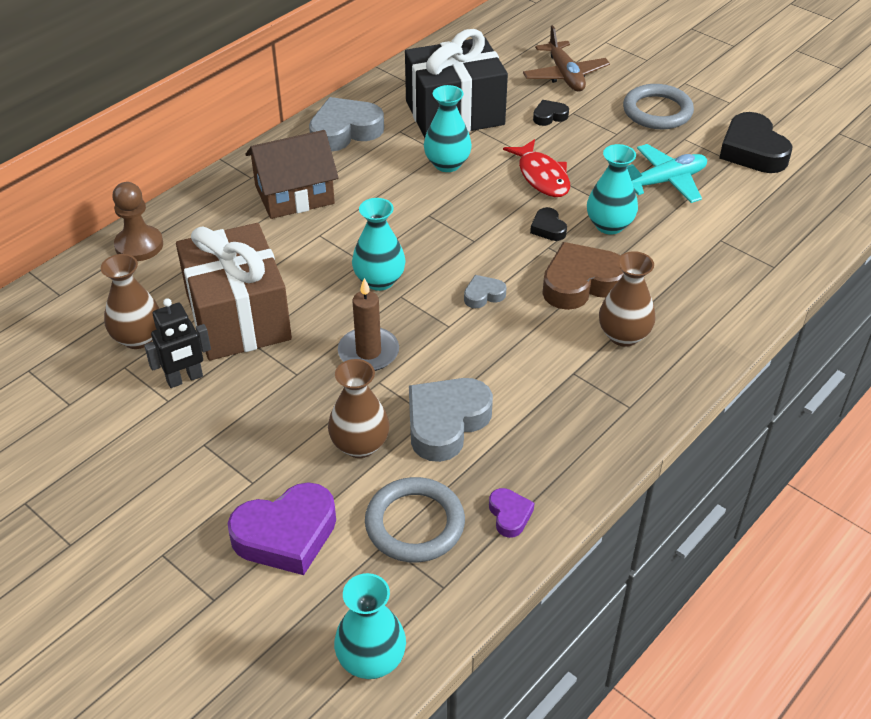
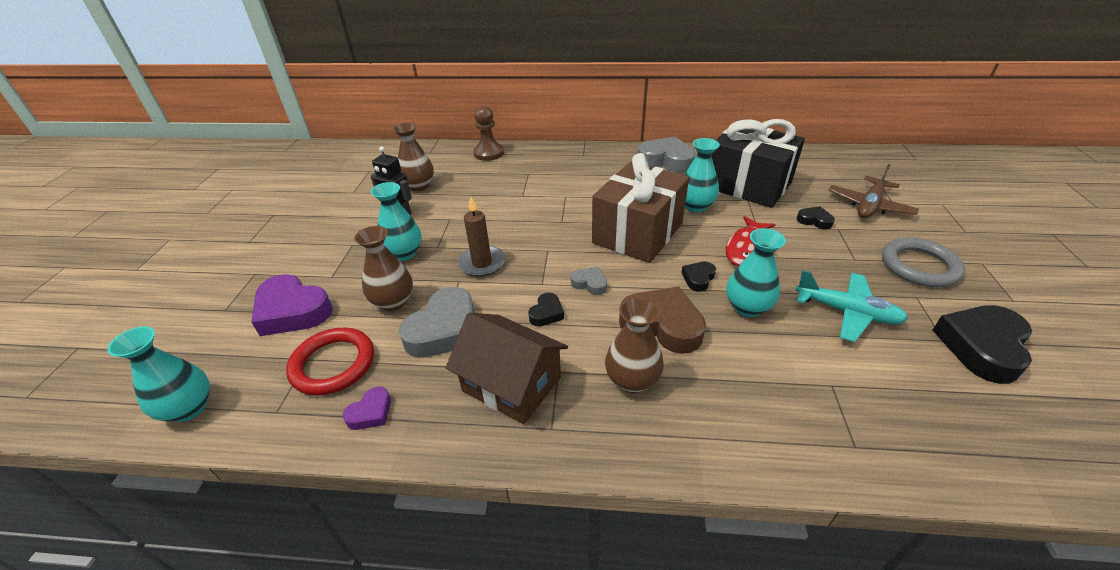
camera: 55 degrees right, 5 degrees down
brown gift [176,223,292,361] -> brown gift moved to [592,153,689,263]
brown house [246,130,339,219] -> brown house moved to [446,313,568,424]
turquoise vase [352,198,406,291] -> turquoise vase moved to [371,182,422,261]
grey ring [365,477,465,563] -> red ring [286,328,374,395]
grey heart [409,378,493,462] -> grey heart turned 120 degrees clockwise [399,287,475,358]
none -> black heart [528,293,564,326]

